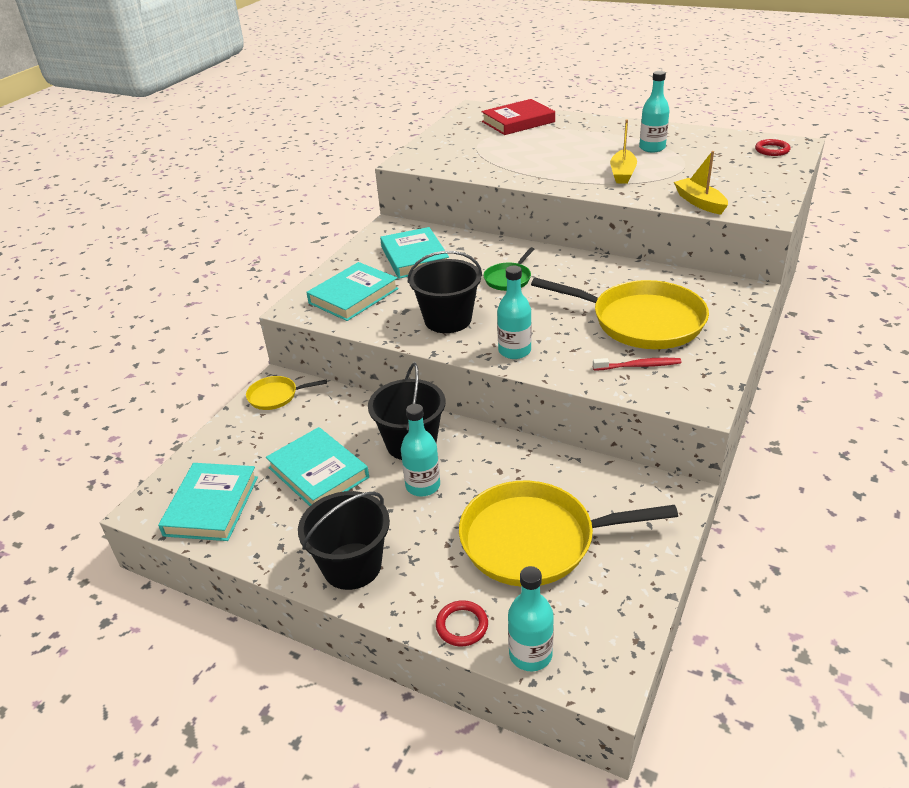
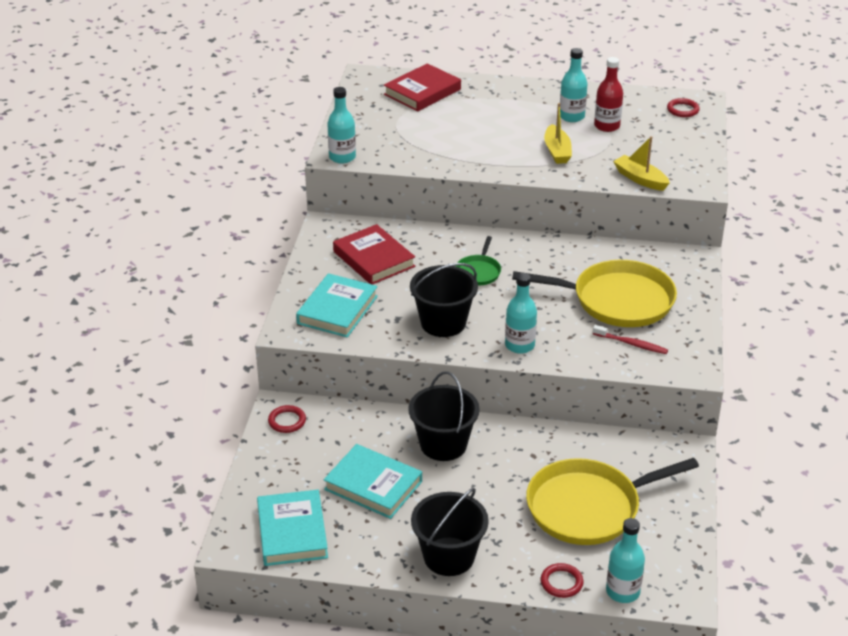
camera: 20 degrees left, 0 degrees up
yellow pan [246,376,327,410] -> red ring [268,405,306,433]
turquoise book [380,227,449,279] -> red book [333,224,415,285]
turquoise bottle [401,404,440,496] -> turquoise bottle moved to [327,87,356,164]
red toothbrush [593,358,682,370] -> red toothbrush turned 45 degrees clockwise [593,325,668,354]
none -> red bottle [594,57,623,132]

